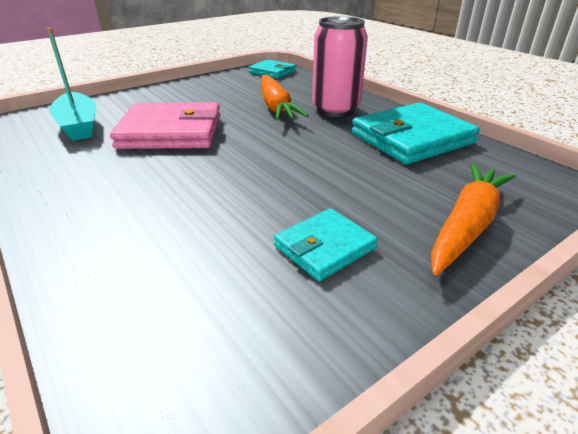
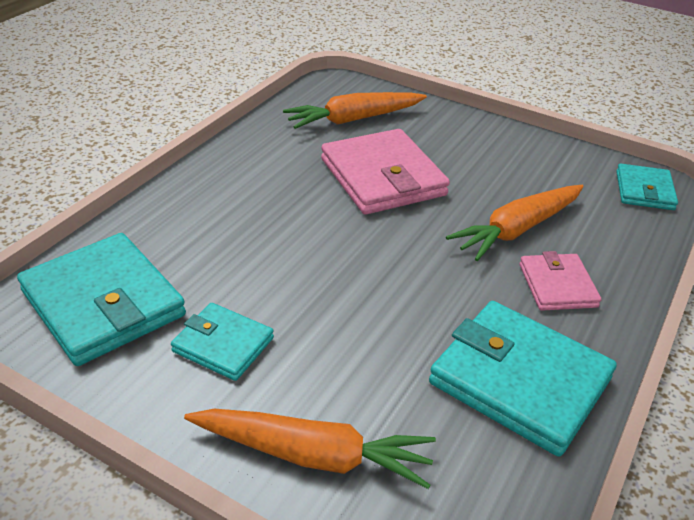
camera: 65 degrees right, 5 degrees up
turquoise boat [47,28,96,141] -> orange carrot [283,92,427,129]
pink can [312,16,368,117] -> pink wallet [519,251,602,311]
none -> turquoise wallet [17,233,186,366]

